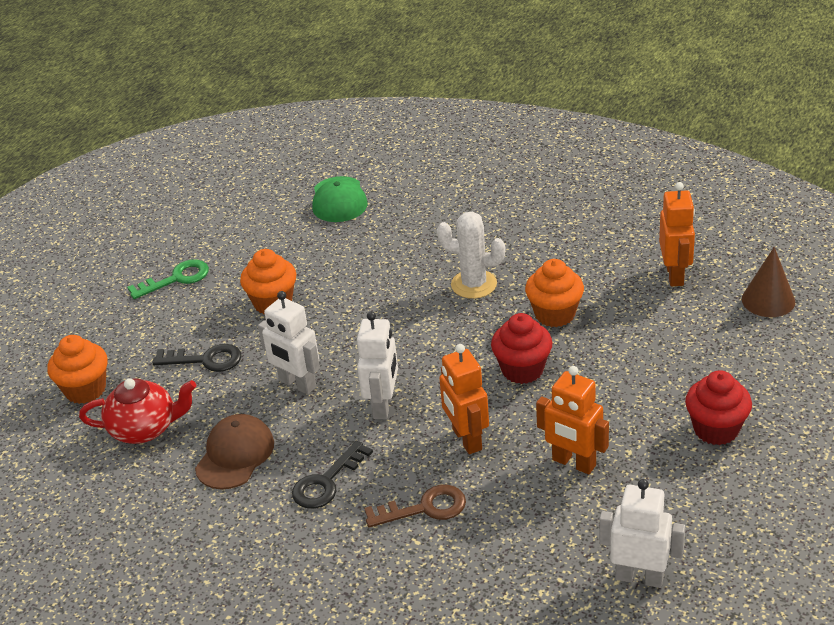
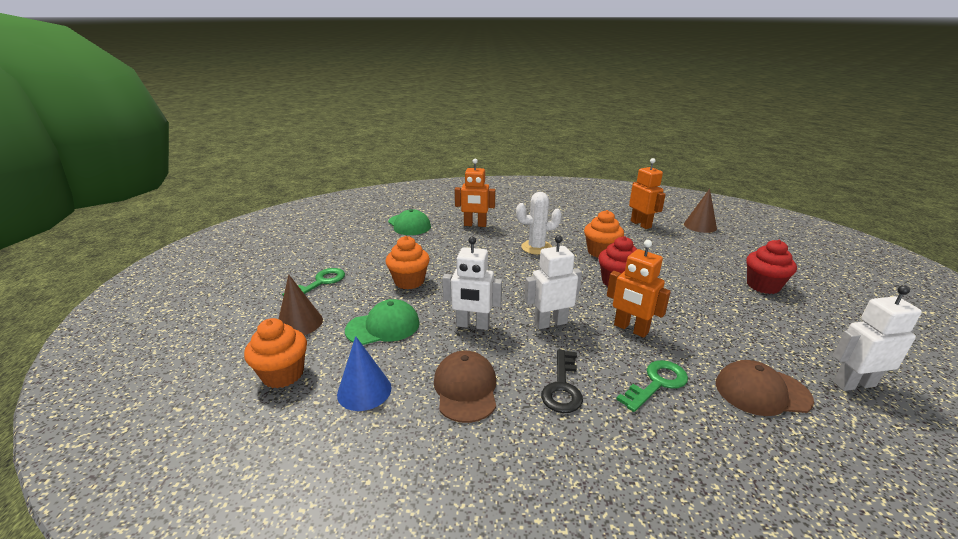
camera: 30 degrees left, 10 degrees down
red teapot [79,378,196,444] -> blue cone [337,336,392,411]
black key [153,344,242,372] -> green cap [345,299,420,345]
white robot [357,311,398,419] -> white robot turned 90 degrees counterclockwise [524,235,582,329]
brown key [364,485,466,527] -> green key [616,360,688,412]
orange robot [536,366,609,474] -> orange robot moved to [455,158,495,227]
none -> brown cone [279,274,323,335]
none -> brown cap [716,360,814,416]

